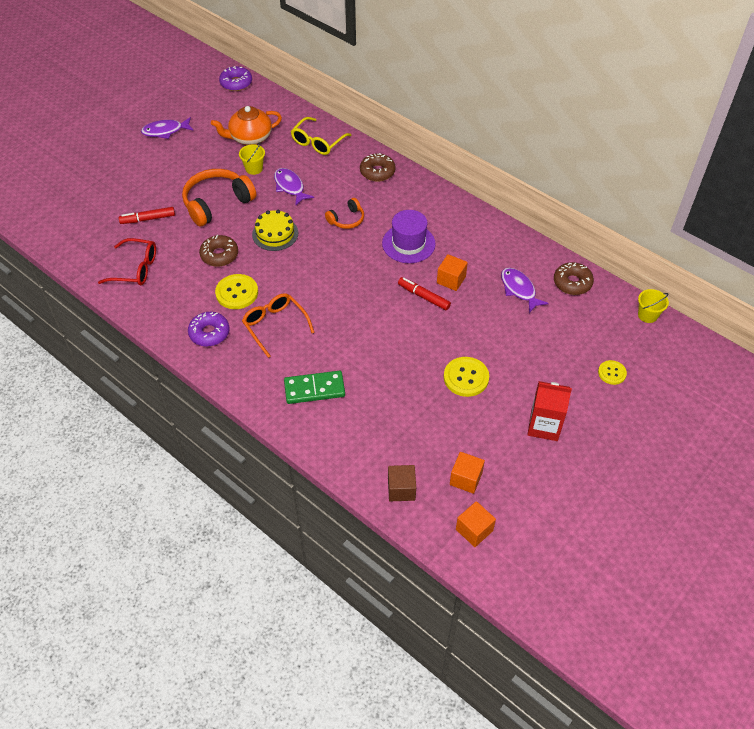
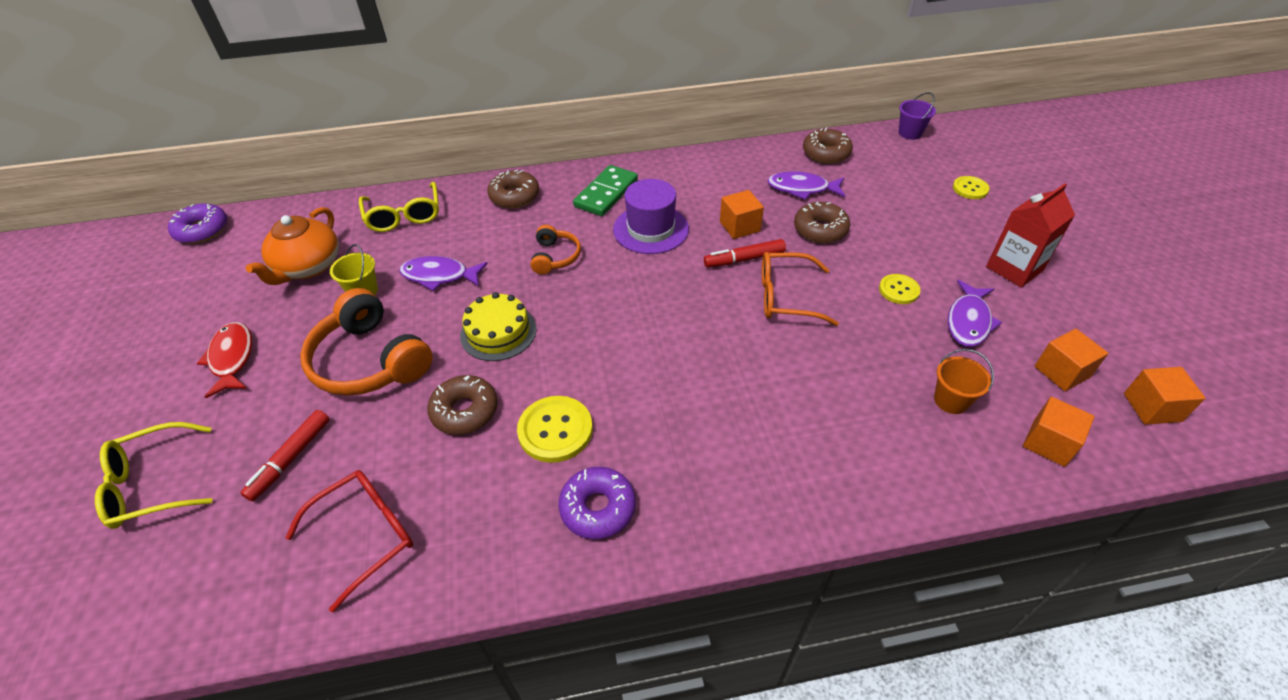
camera: 50 degrees left, 5 degrees down
purple fish [141,117,194,139] -> purple fish moved to [948,280,1002,347]
orange headphones [182,169,256,226] -> orange headphones turned 45 degrees counterclockwise [300,288,433,396]
orange glasses [242,293,315,358] -> orange glasses moved to [762,252,839,326]
green domino [284,371,345,404] -> green domino moved to [573,165,638,216]
brown cube [388,465,416,501] -> orange cube [1023,397,1095,467]
yellow button [444,357,489,397] -> yellow button [879,274,921,304], size x0.61
yellow bucket [638,289,669,323] -> purple bucket [899,92,936,140]
none -> yellow glasses [95,422,213,529]
none -> red fish [197,322,252,398]
none -> brown donut [794,202,850,243]
none -> orange bucket [934,349,994,414]

